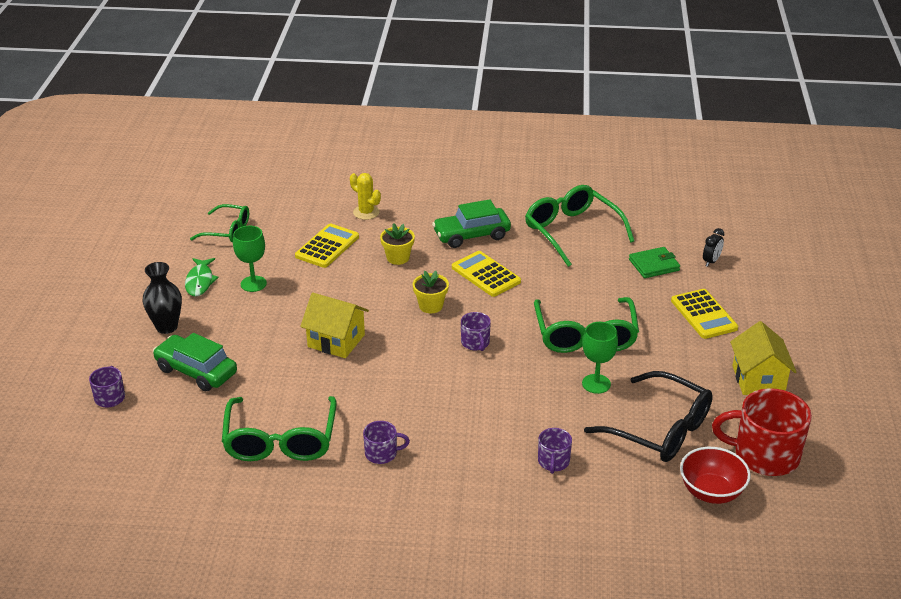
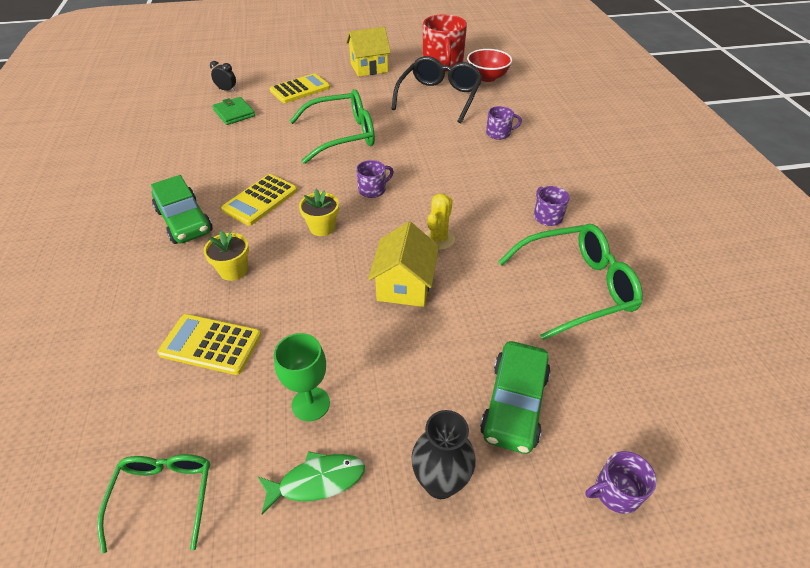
camera: 105 degrees left, 10 degrees up
yellow cactus [350,173,381,220] -> yellow cactus moved to [425,194,455,250]
green glasses [525,185,634,267] -> none
green goblet [582,322,618,394] -> none

